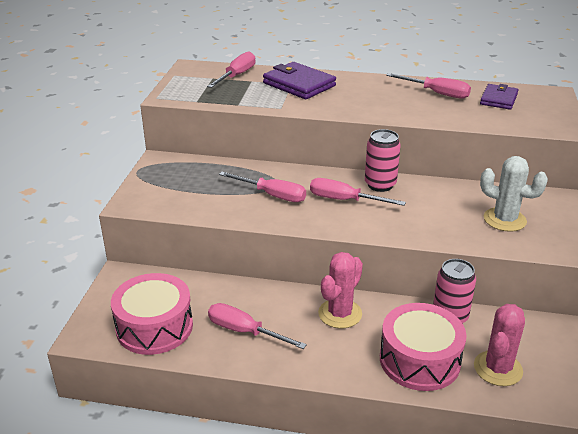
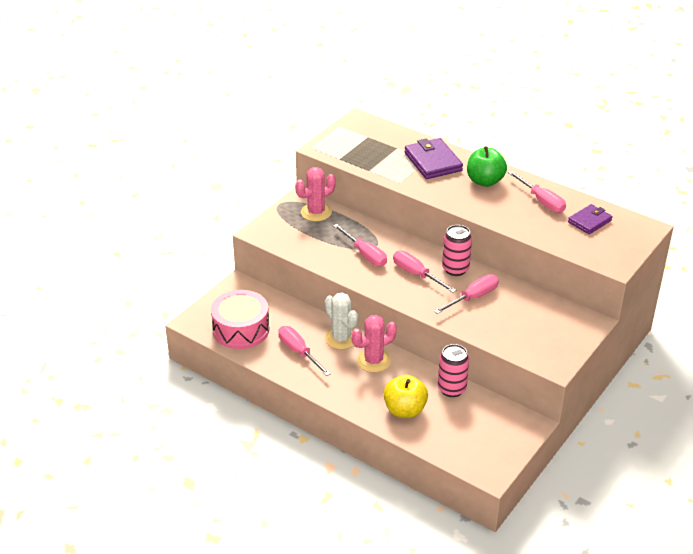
camera: 25 degrees right, 5 degrees up
pink screwdriver [207,51,256,88] -> pink screwdriver moved to [434,274,499,314]
pink drum [380,303,467,391] -> yellow apple [383,374,428,418]
pink cactus [474,304,525,386] -> pink cactus moved to [295,167,336,221]
white cactus [480,156,548,232] -> white cactus moved to [325,293,358,349]
none -> green apple [467,146,507,187]

